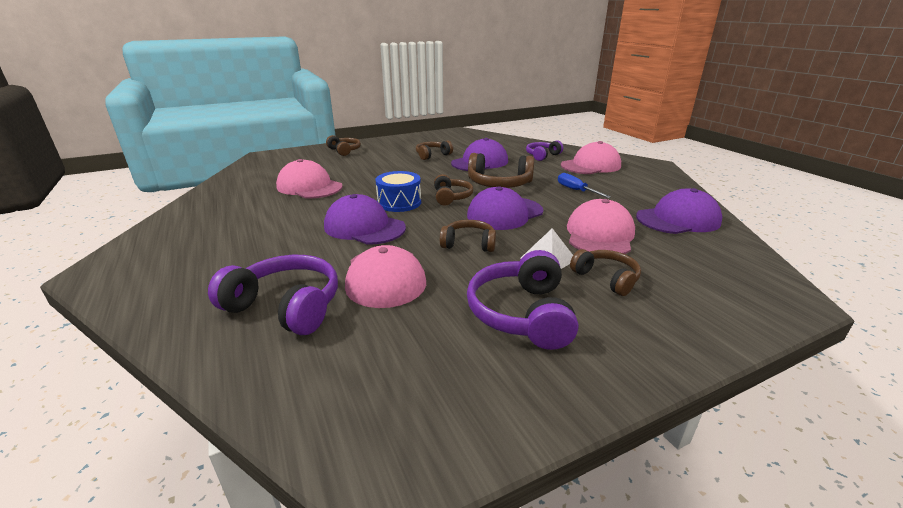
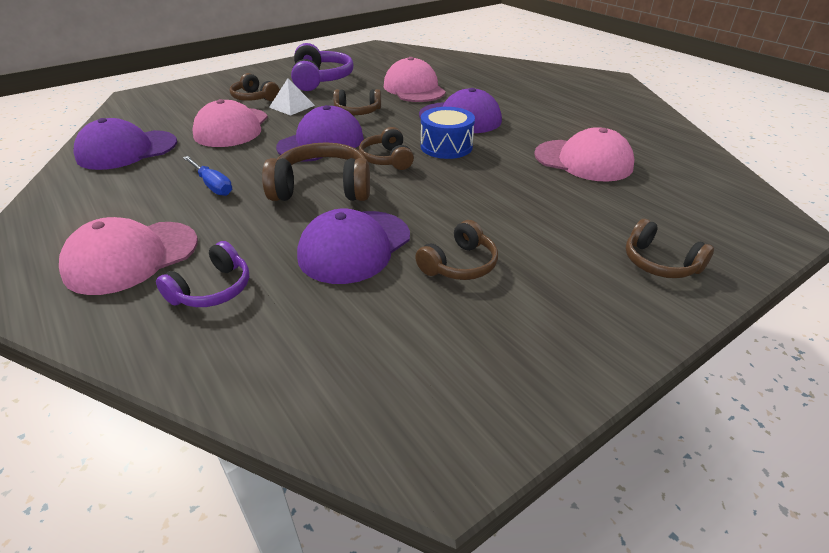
camera: 170 degrees right, 10 degrees up
purple headphones [208,255,338,335] -> none

